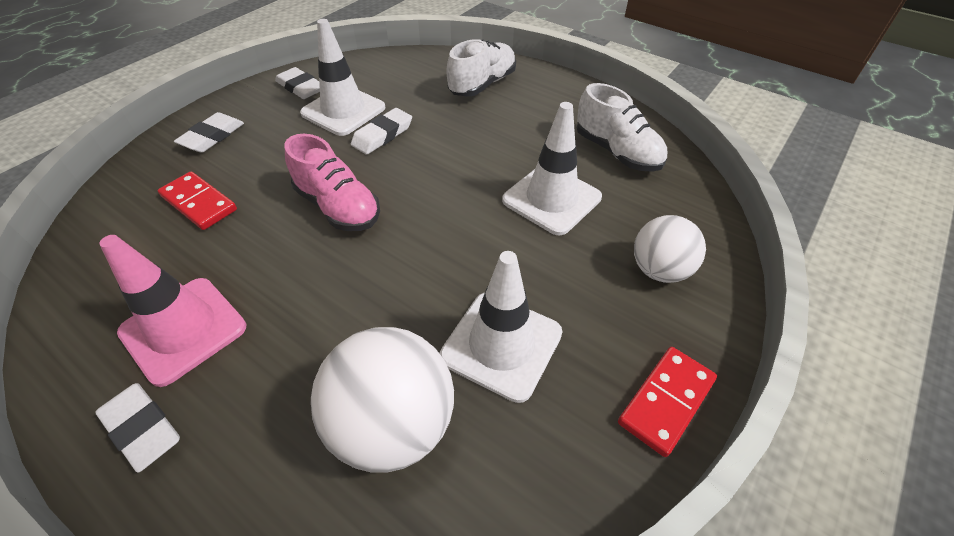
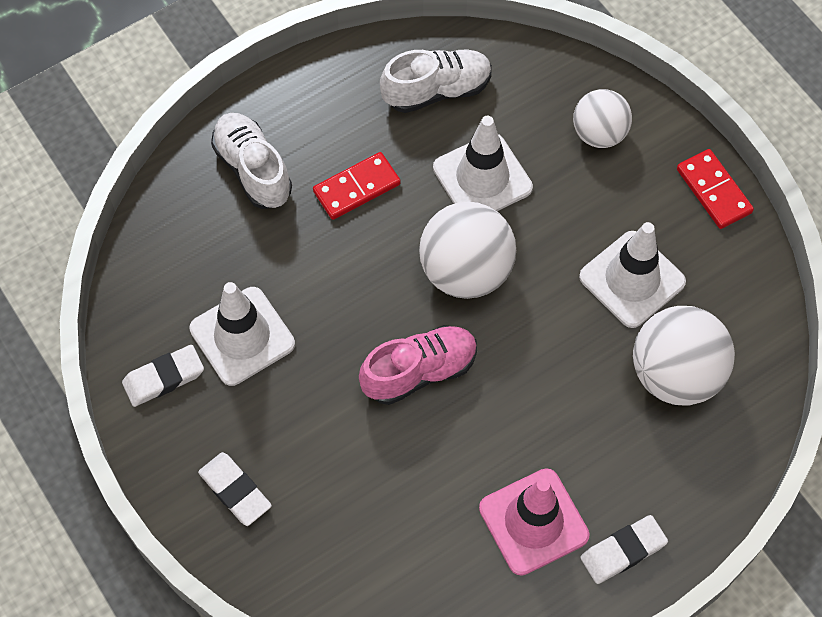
camera: 70 degrees left, 15 degrees up
red domino [158,172,237,230] -> red domino moved to [313,152,401,220]
white eraser [351,108,412,155] -> none
none -> white ball [419,202,516,299]

